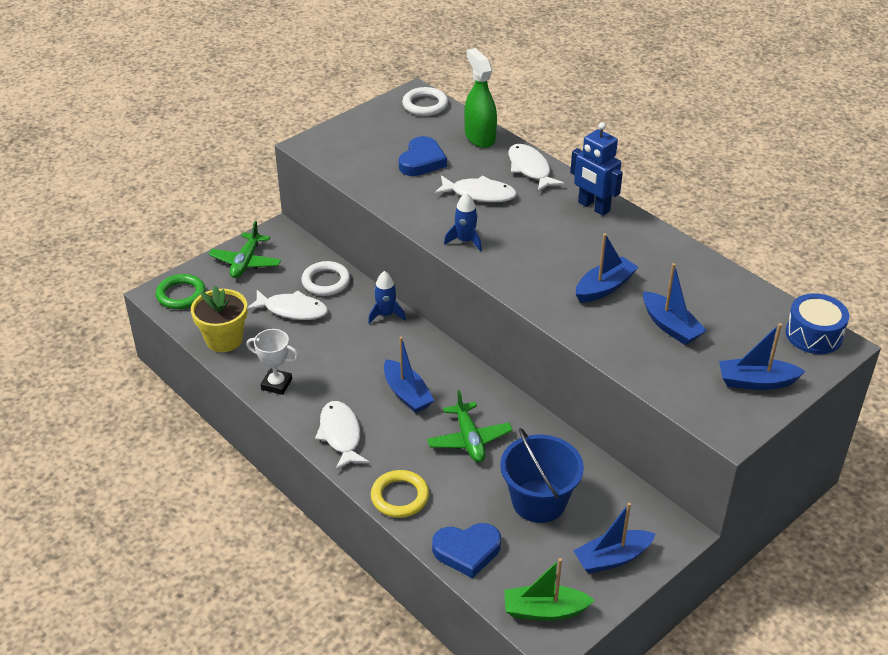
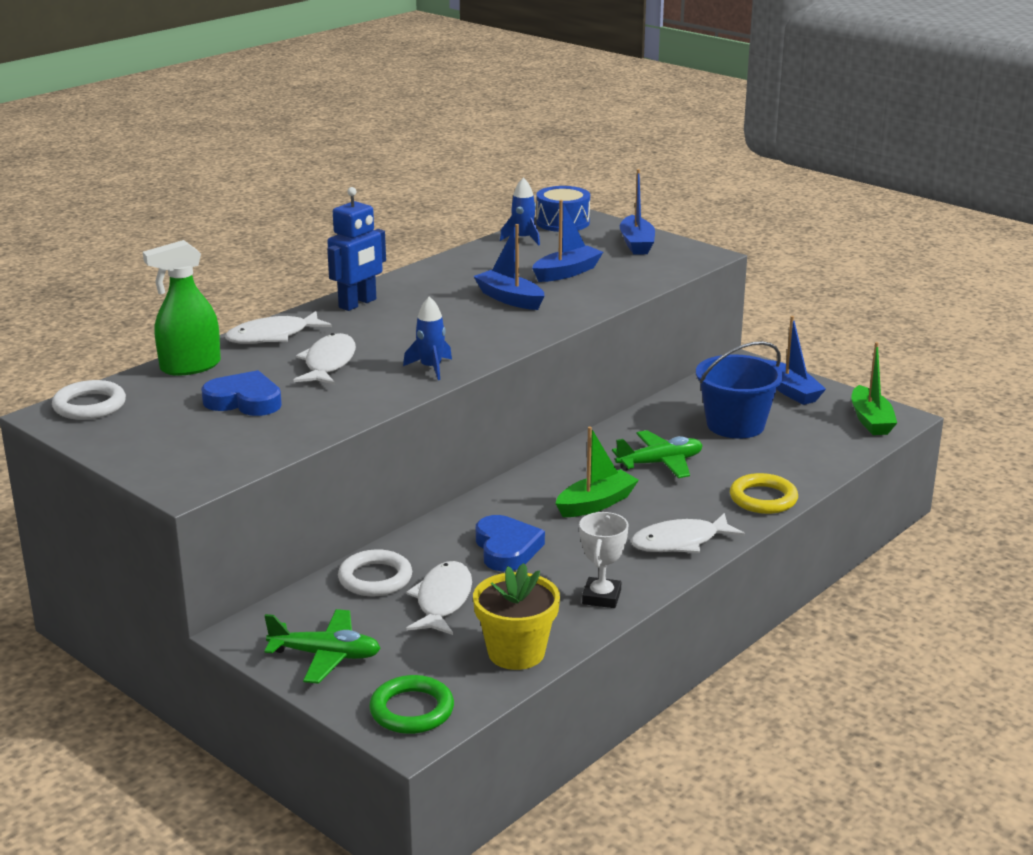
camera: 95 degrees left, 15 degrees down
blue rocket [368,271,406,324] -> blue rocket moved to [500,177,540,245]
blue boat [384,337,434,413] -> green boat [555,427,639,517]
blue heart [432,523,501,578] -> blue heart moved to [476,515,545,572]

